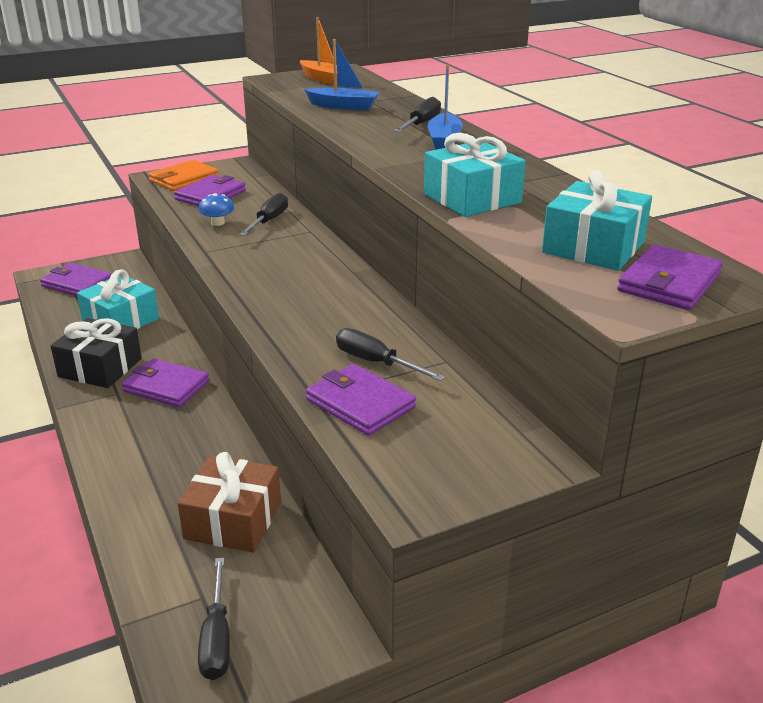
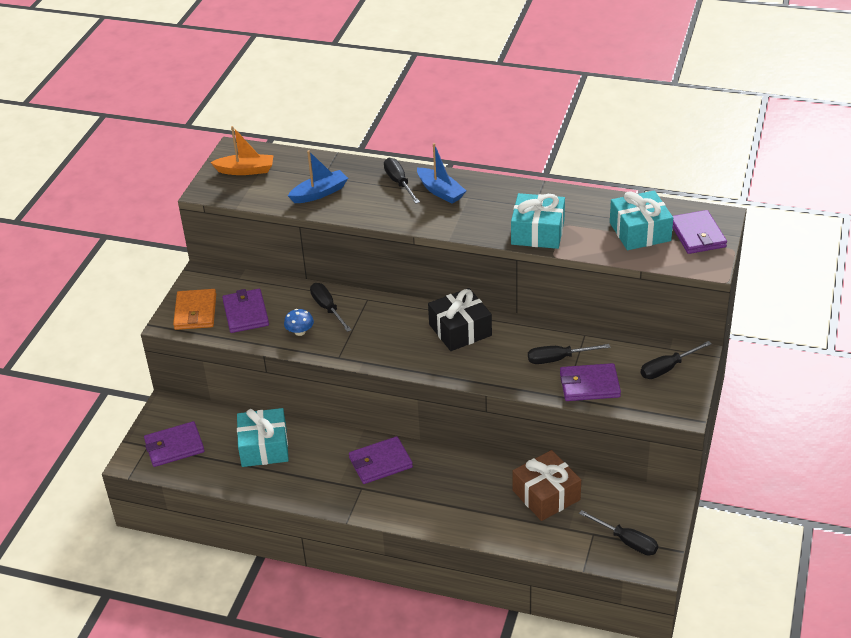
camera: 45 degrees left, 10 degrees up
black gift [51,318,142,388] -> black gift moved to [428,288,492,351]
none -> black screwdriver [641,341,712,379]

